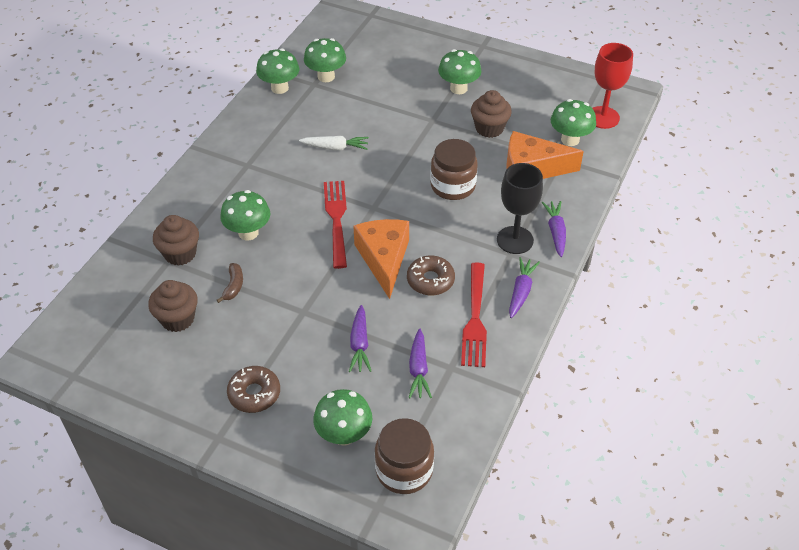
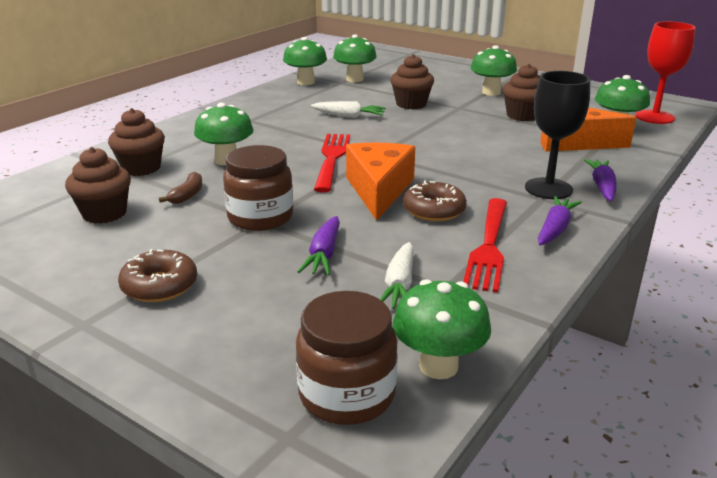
camera: 10 degrees right, 20 degrees down
green mushroom [313,389,372,446] -> green mushroom moved to [393,279,491,379]
purple carrot [409,329,432,398] -> white carrot [380,242,414,309]
brown jar [430,139,478,200] -> brown jar moved to [223,145,293,231]
none -> brown cupcake [390,54,434,109]

